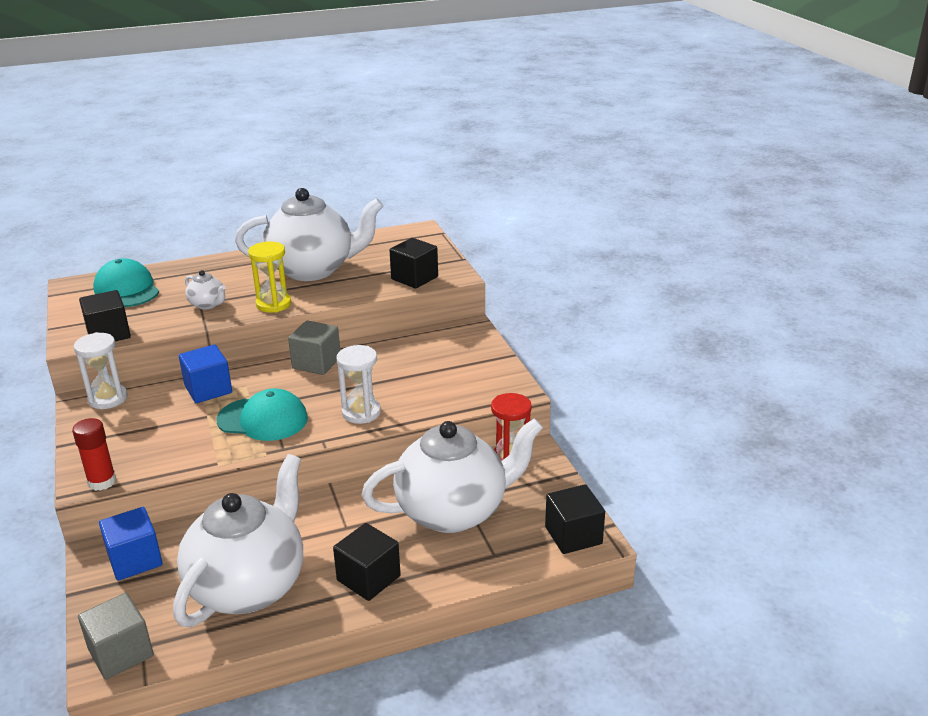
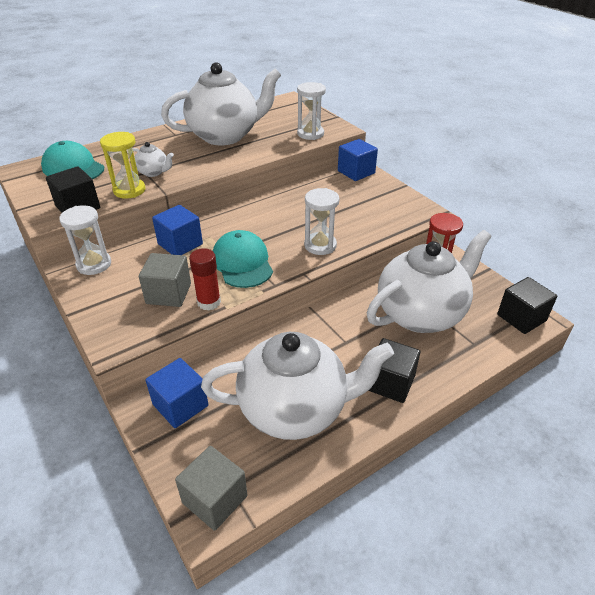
camera: 15 degrees left, 10 degrees up
red glue stick [72,418,116,491] -> red glue stick moved to [189,248,221,311]
white teapot [173,454,303,627] -> white teapot turned 75 degrees clockwise [201,332,394,440]
turquoise cap [217,388,308,441] -> turquoise cap turned 105 degrees counterclockwise [213,230,273,288]
yellow hourglass [248,242,291,313] -> yellow hourglass moved to [100,132,145,199]
grey cube [288,320,340,375] -> grey cube moved to [139,253,191,307]
black cube [389,238,438,289] -> white hourglass [297,82,326,140]
none -> blue cube [338,139,378,181]

